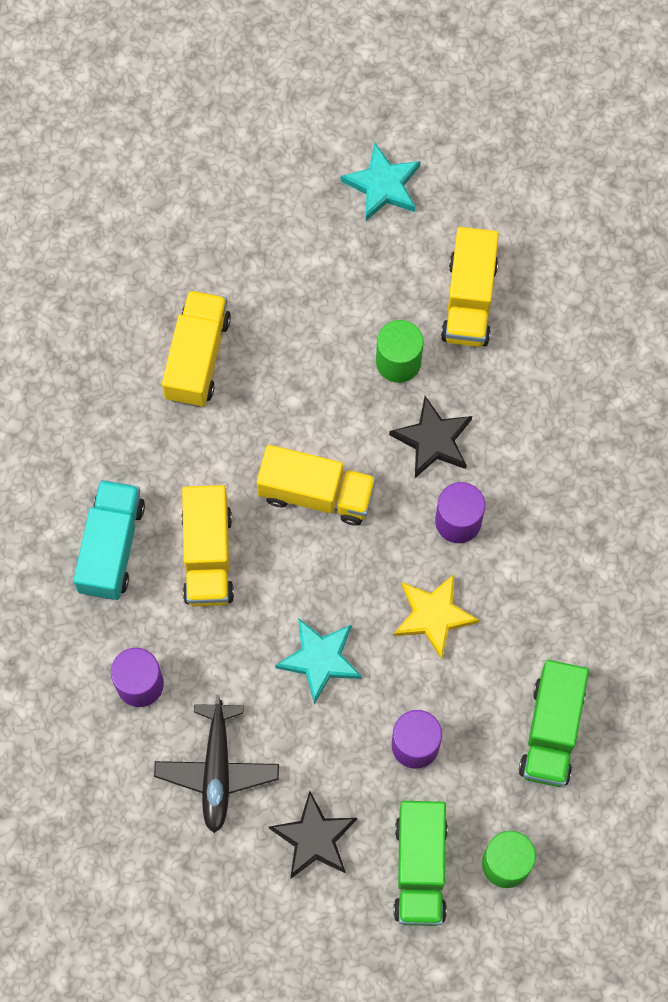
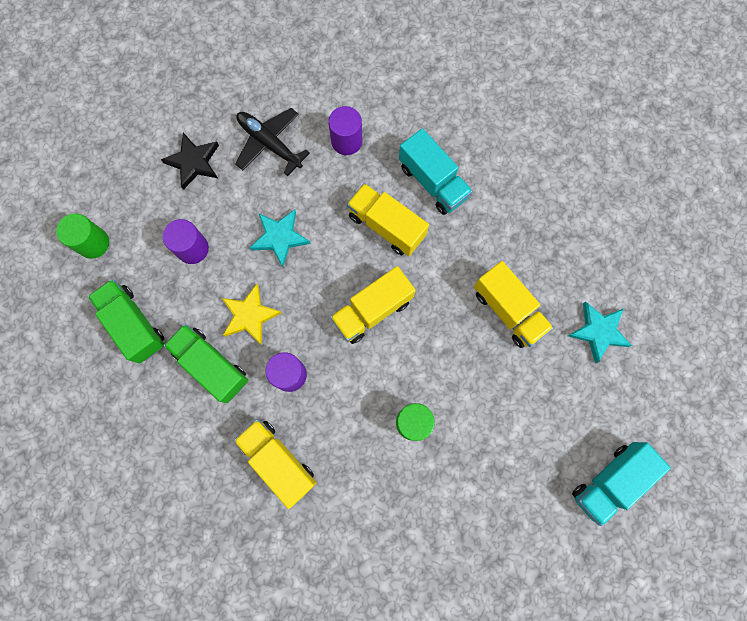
camera: 130 degrees right, 5 degrees up
turquoise star [341,143,421,221] -> turquoise star moved to [568,302,632,363]
black star [389,396,472,478] -> none
green truck [393,801,448,926] -> green truck moved to [164,324,249,403]
yellow truck [441,227,499,347] -> yellow truck moved to [234,419,317,509]
none -> turquoise truck [572,442,671,526]

